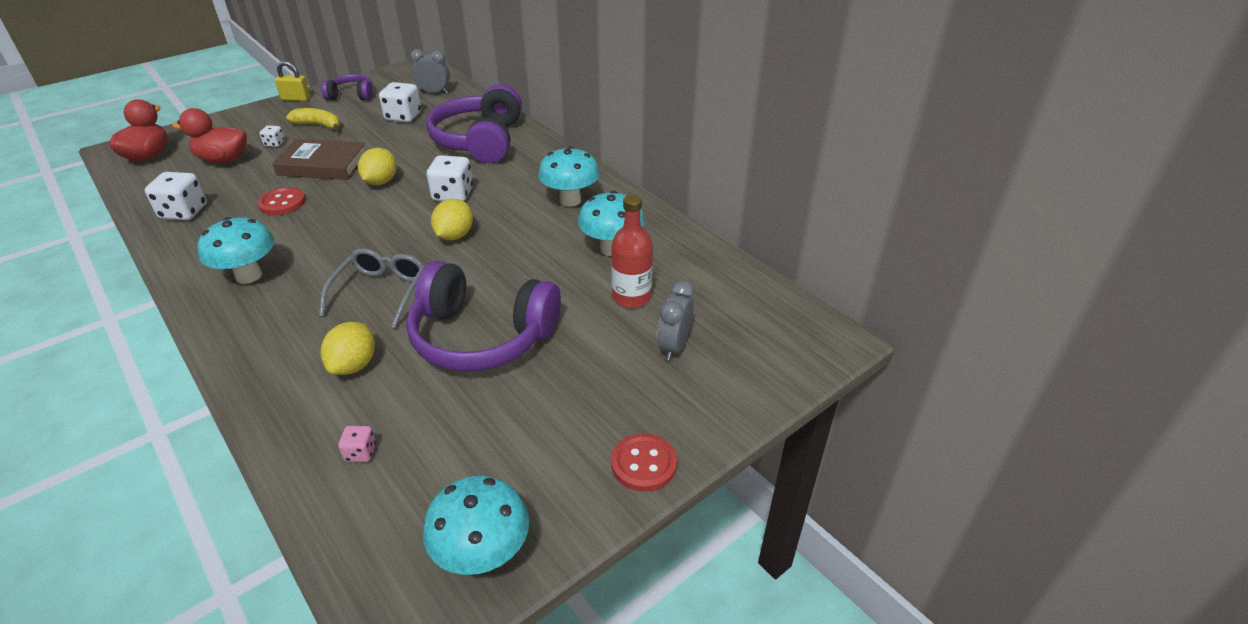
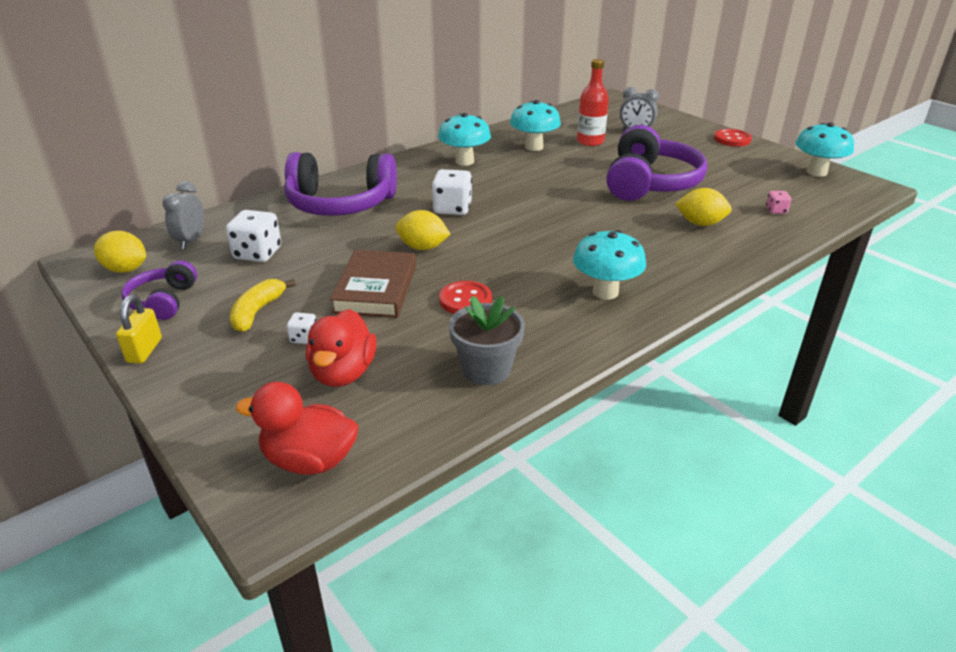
camera: 90 degrees left, 5 degrees down
white dice [145,172,207,220] -> grey flower pot [449,296,525,385]
grey glasses [319,248,424,328] -> none
yellow lemon [431,199,473,240] -> yellow lemon moved to [94,231,146,273]

